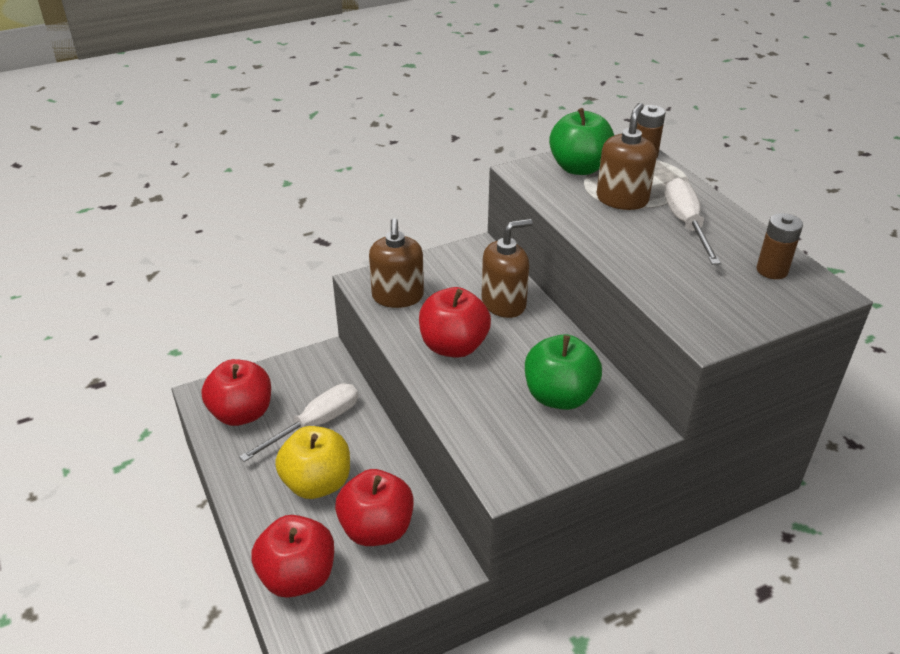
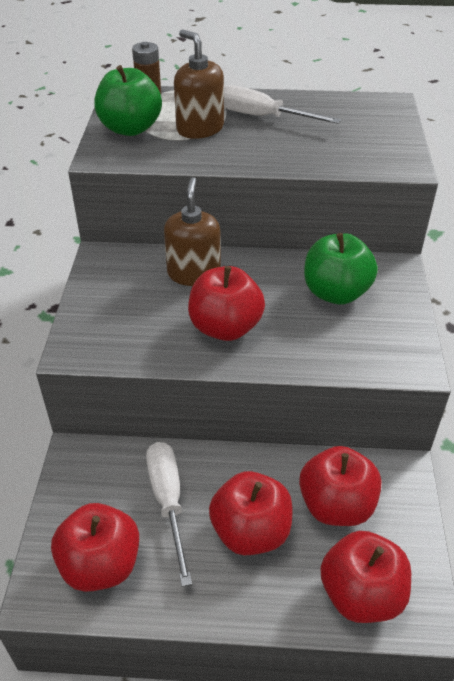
camera: 60 degrees left, 5 degrees up
yellow apple [275,426,350,499] -> red apple [209,471,292,555]
brown soap dispenser [369,218,424,308] -> none
brown battery [757,213,803,279] -> none

